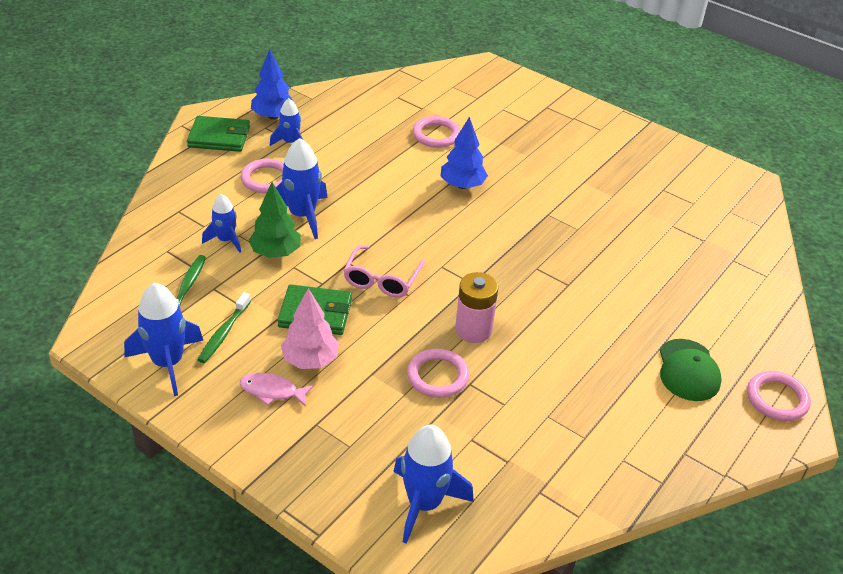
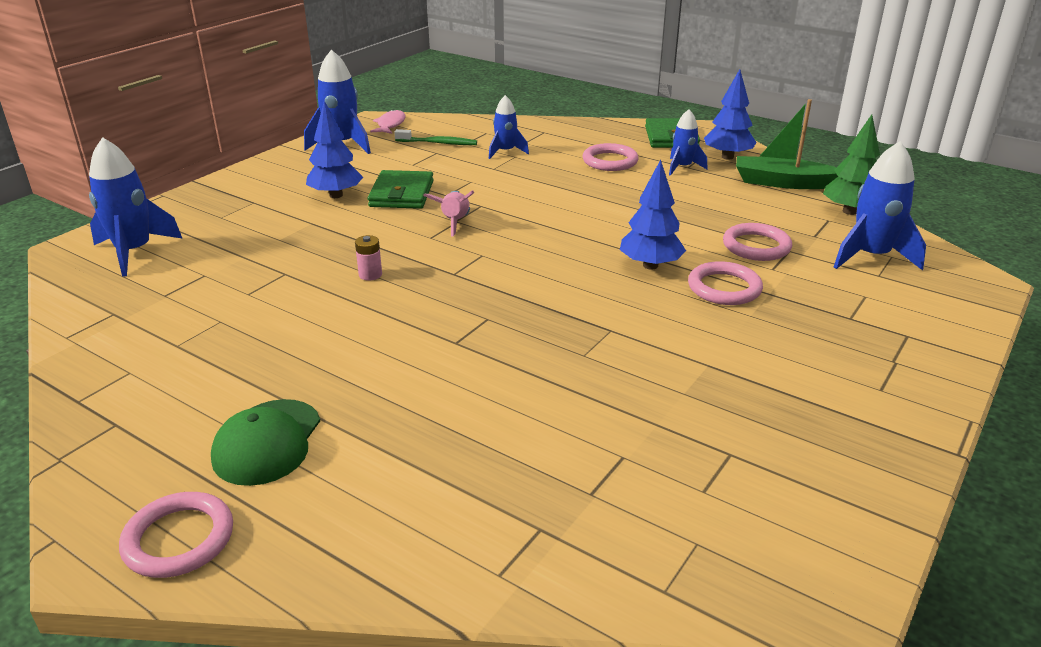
camera: 90 degrees right, 10 degrees down
green toothbrush [198,292,251,363] -> none
pink fish [240,373,314,407] -> pink fish moved to [370,109,406,134]
green tree [249,182,301,258] -> green tree moved to [823,115,880,215]
blue rocket [276,138,328,239] -> blue rocket moved to [834,141,926,271]
pink tree [281,288,339,369] -> blue tree [306,101,363,198]
pink glasses [343,245,425,298] -> pink rocket [423,190,474,237]
pink ring [407,349,469,398] -> pink ring moved to [688,261,763,305]
pink battery [455,272,498,343] -> pink battery [355,235,382,280], size x0.52
green cap [660,339,722,401] -> green cap turned 75 degrees counterclockwise [211,399,320,486]
none -> green boat [736,99,838,189]

